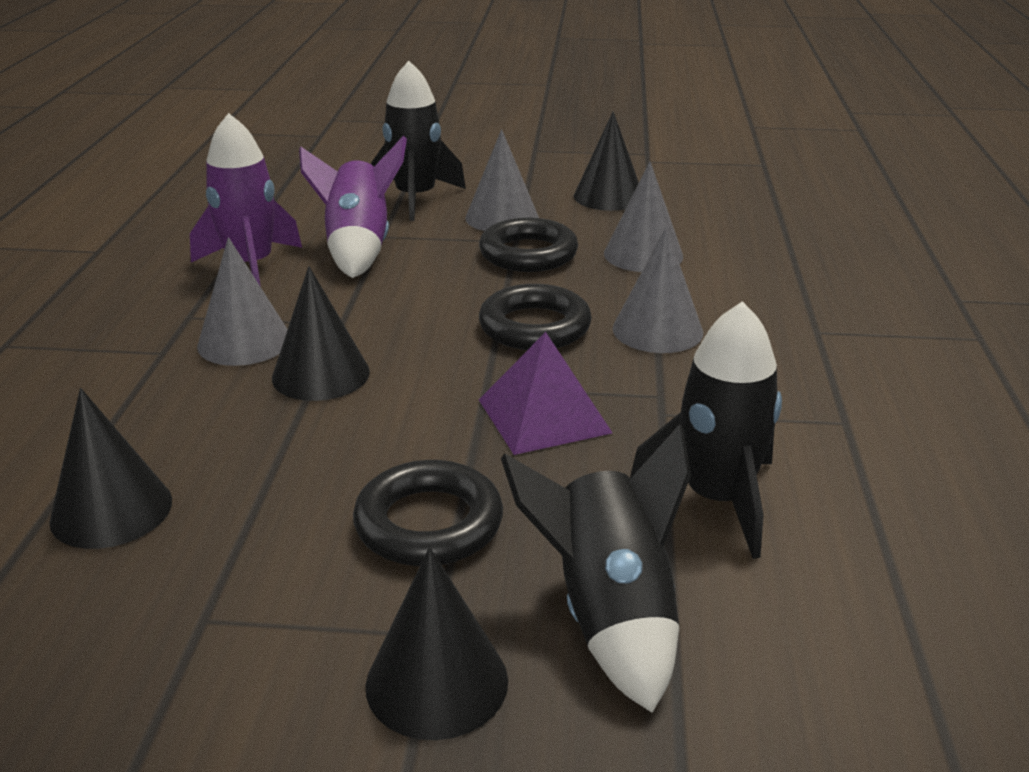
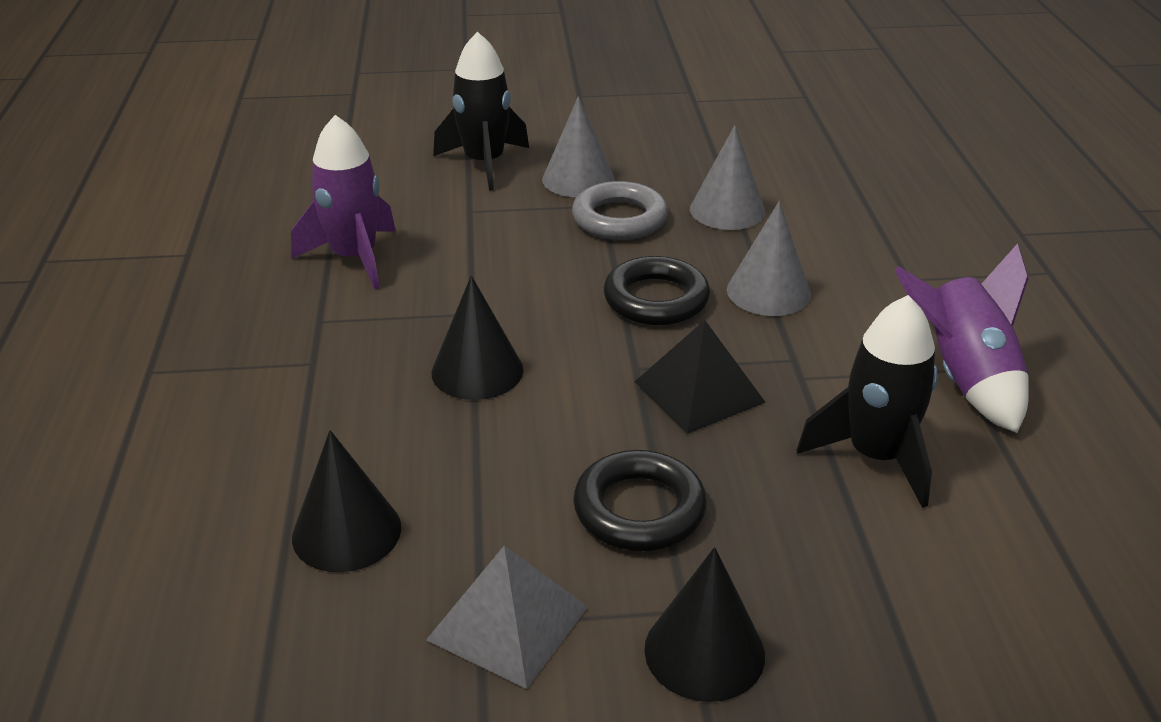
camera: 10 degrees left, 5 degrees up
grey cone [197,237,288,366] -> none
purple rocket [299,136,407,278] -> purple rocket moved to [895,243,1029,433]
black ring [479,218,578,272] -> grey ring [572,181,668,240]
purple pyramid [479,332,612,455] -> black pyramid [635,320,766,434]
black rocket [501,424,691,713] -> none
black cone [574,111,639,211] -> none
none -> grey pyramid [426,546,588,689]

